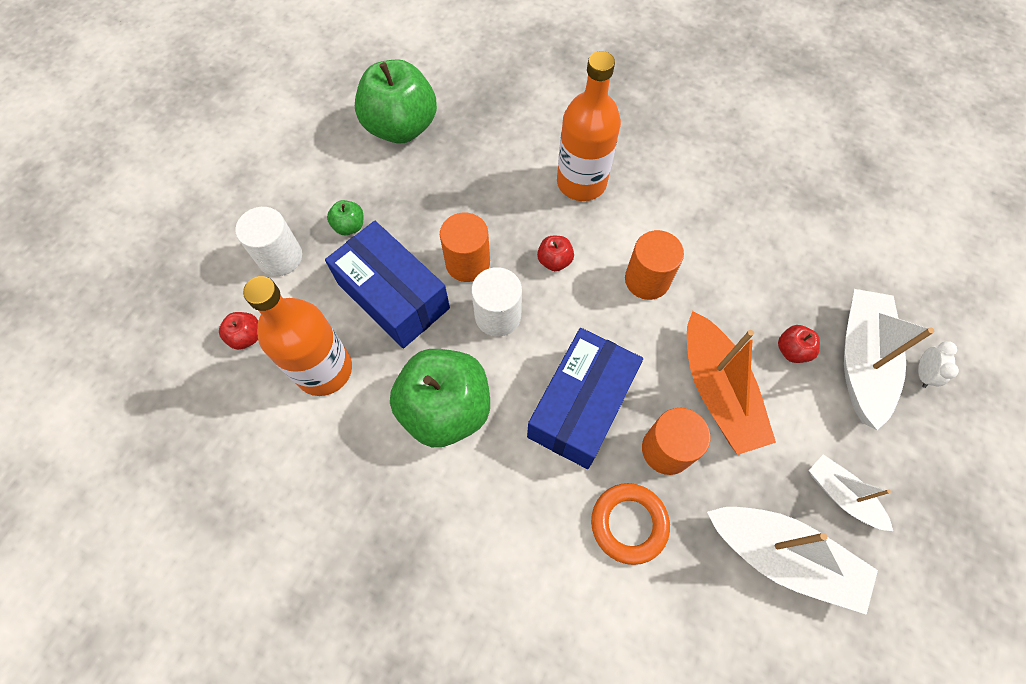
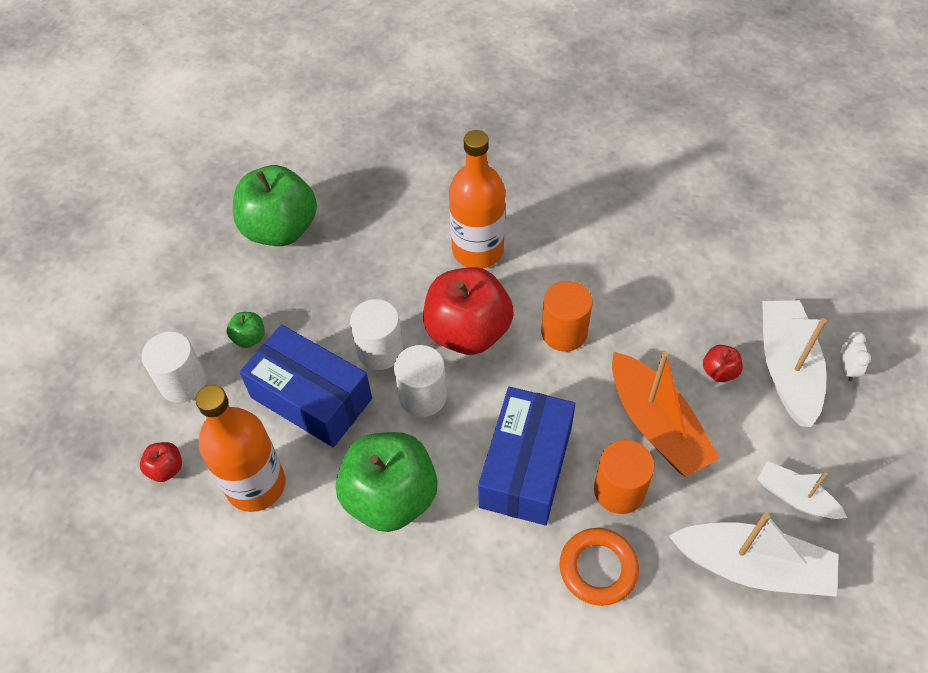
camera: 10 degrees left, 10 degrees down
orange cylinder [440,212,490,282] -> white cylinder [350,299,403,370]
red apple [537,236,574,271] -> red apple [423,267,514,355], size x2.37

